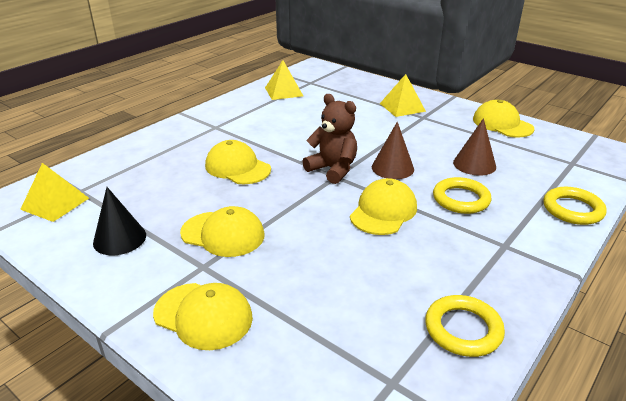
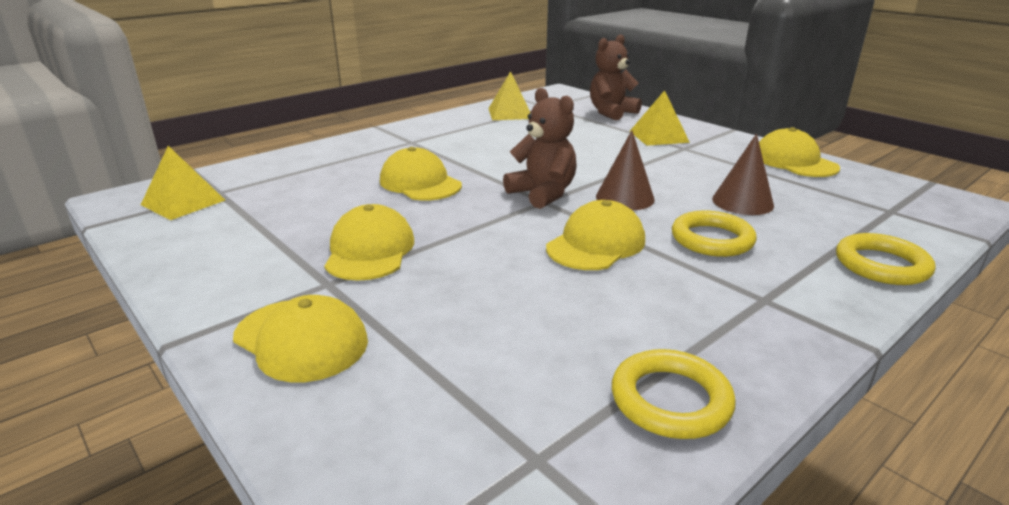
camera: 10 degrees right, 5 degrees down
black cone [93,187,146,255] -> none
yellow cap [180,206,265,257] -> yellow cap turned 120 degrees counterclockwise [324,204,414,281]
none -> brown teddy bear [590,34,642,120]

